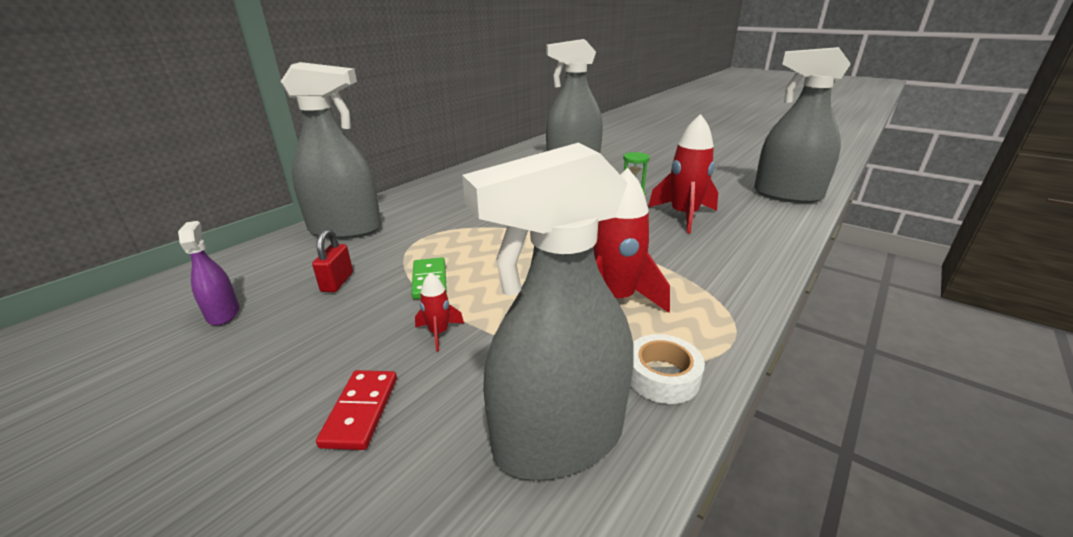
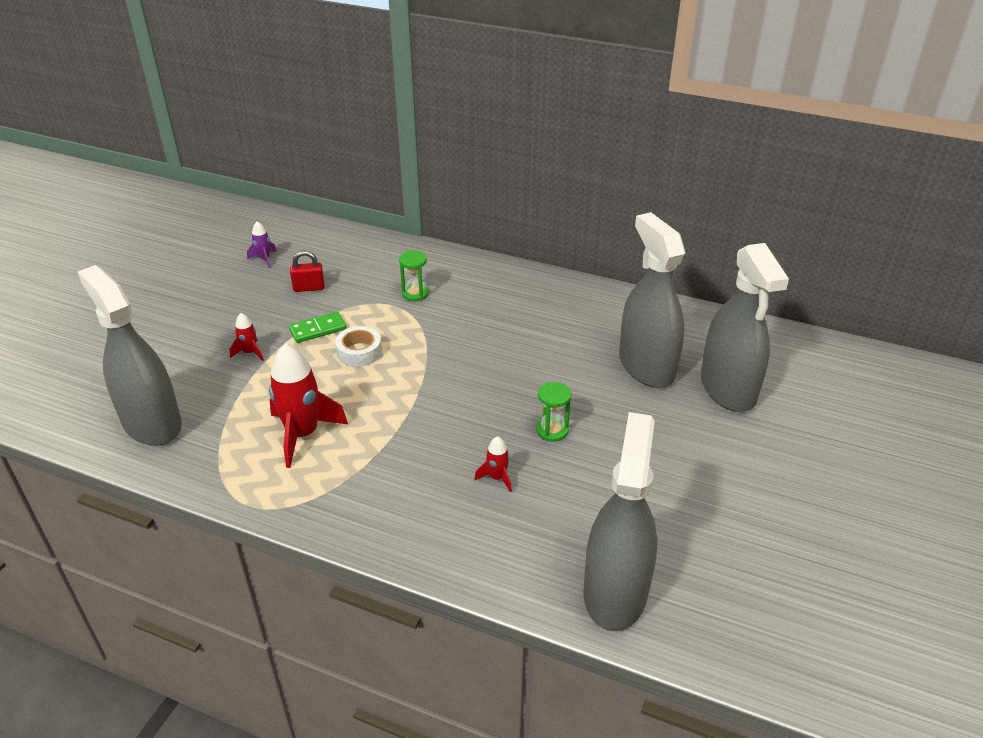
camera: 75 degrees right, 10 degrees up
purple spray bottle [178,221,239,326] -> purple rocket [247,221,277,268]
grey spray bottle [280,62,381,239] -> grey spray bottle moved to [701,243,789,412]
red domino [316,370,397,450] -> none
white tape [631,334,705,404] -> white tape moved to [335,326,382,367]
red rocket [648,114,718,234] -> red rocket [474,436,512,492], size x0.47
none -> green hourglass [399,250,429,301]

